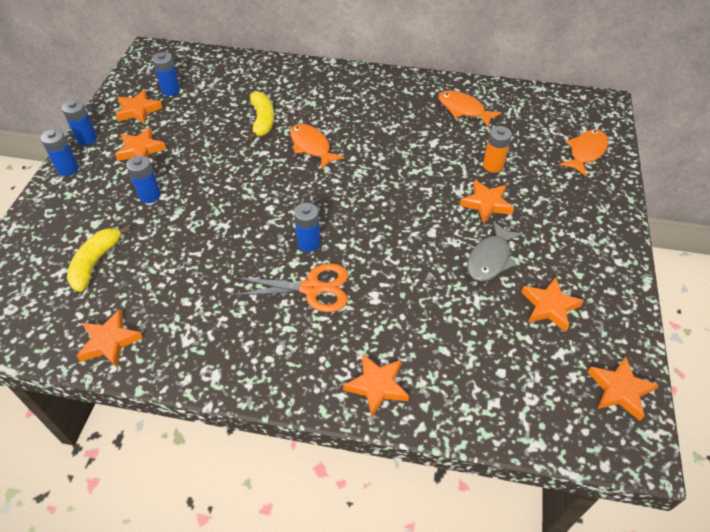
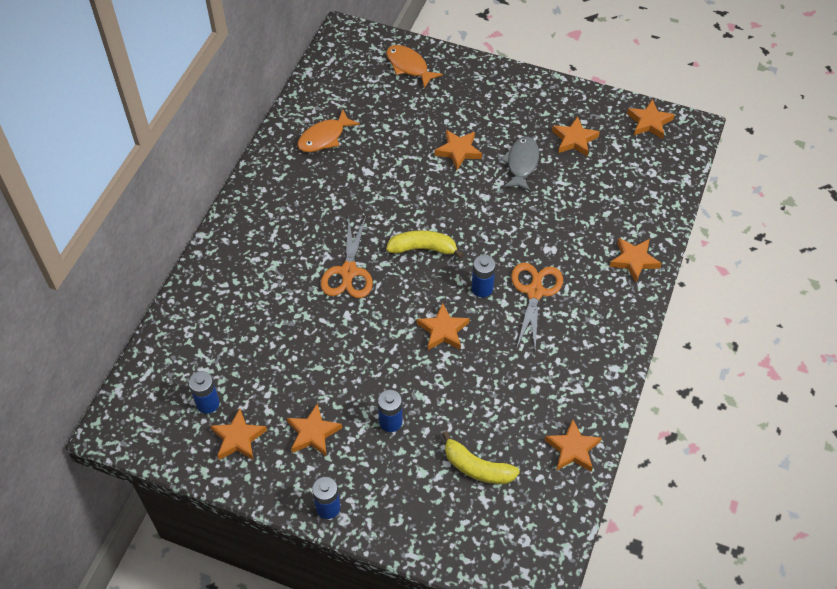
camera: 80 degrees left, 5 degrees up
blue battery [62,100,97,145] -> none
yellow banana [248,91,274,141] -> yellow banana moved to [386,230,464,258]
orange fish [290,124,345,170] -> orange scissors [321,217,373,298]
grey fish [467,222,522,281] -> grey fish turned 120 degrees counterclockwise [500,136,539,192]
orange battery [483,126,512,173] -> none
none -> orange star [417,303,470,350]

